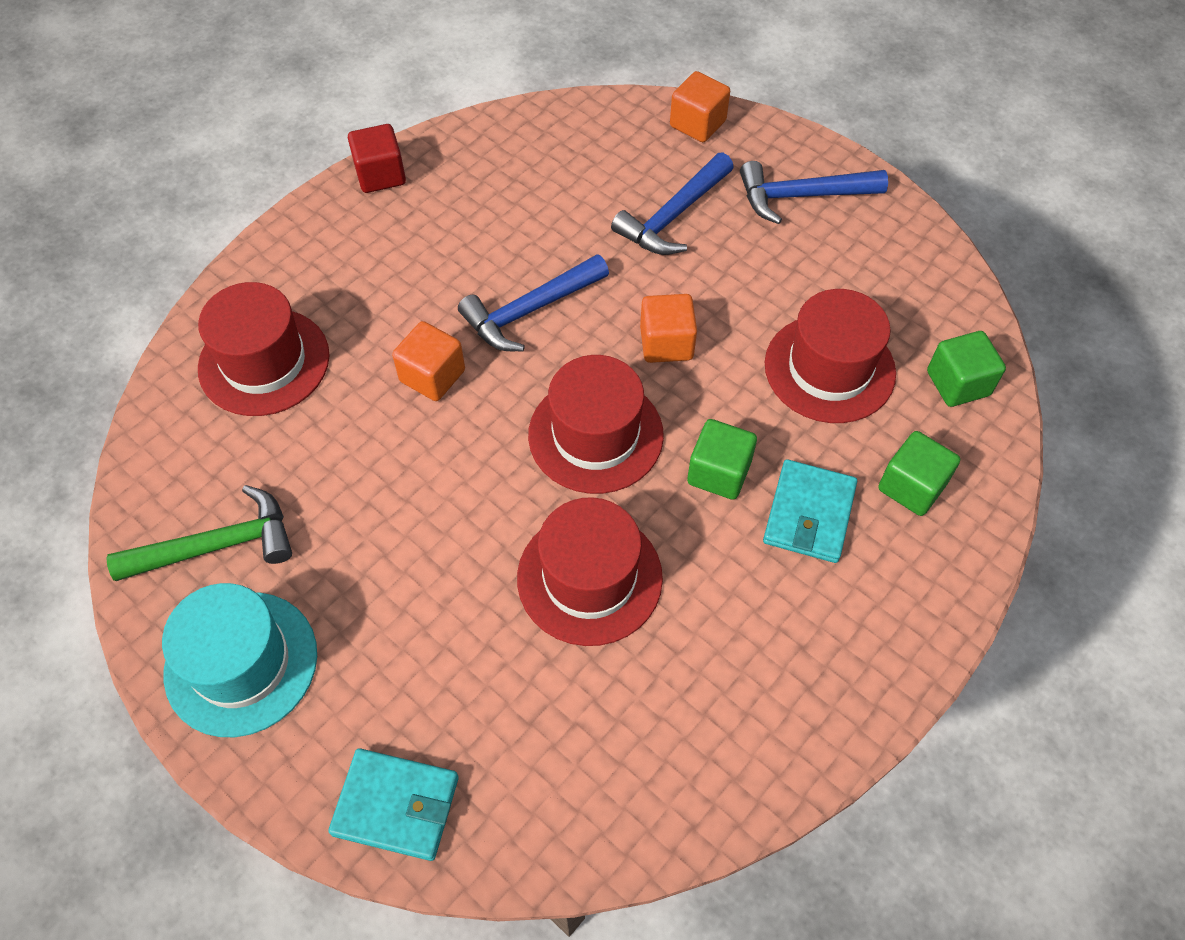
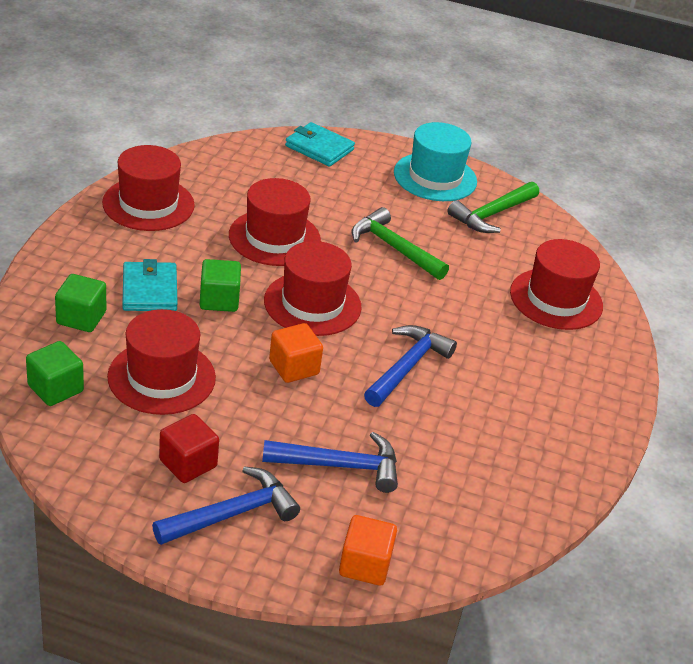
camera: 150 degrees right, 20 degrees down
turquoise wallet [328,748,459,861] -> turquoise wallet turned 45 degrees clockwise [285,122,355,167]
red cube [348,124,406,193] -> red cube moved to [159,414,219,483]
orange cube [392,321,465,401] -> none
blue hammer [611,152,734,255] -> blue hammer turned 75 degrees clockwise [262,432,398,493]
none -> red hat [102,145,195,231]
none -> green hammer [352,207,449,280]

